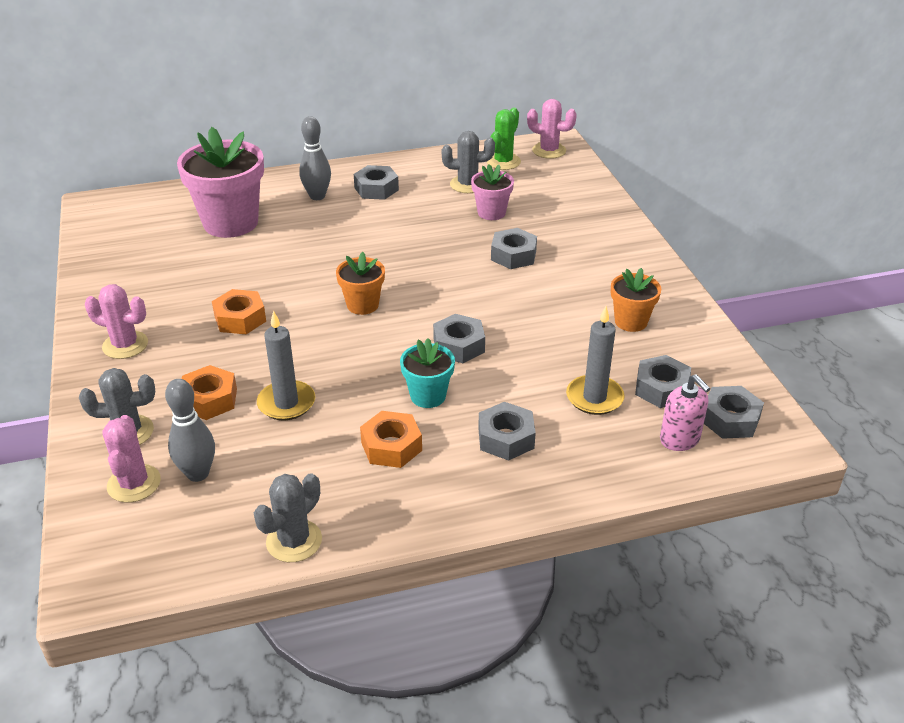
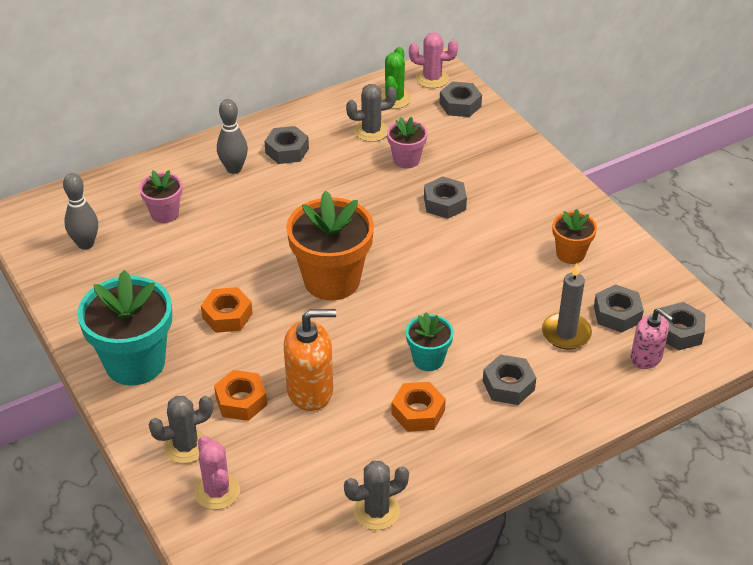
camera: 15 degrees left, 5 degrees up
pink cactus [85,284,148,359] -> turquoise flower pot [77,270,172,386]
grey bowling pin [165,379,215,482] -> grey bowling pin moved to [63,173,98,250]
pink flower pot [177,127,264,238] -> pink flower pot [139,170,182,223], size x0.52
grey cactus [254,473,322,562] -> grey cactus turned 45 degrees clockwise [344,461,409,530]
grey candle [257,311,315,420] -> orange soap dispenser [284,309,336,411]
orange flower pot [336,252,385,315] -> orange flower pot [286,191,374,301], size x1.91
grey nut [433,314,485,363] -> grey nut moved to [439,82,482,117]

